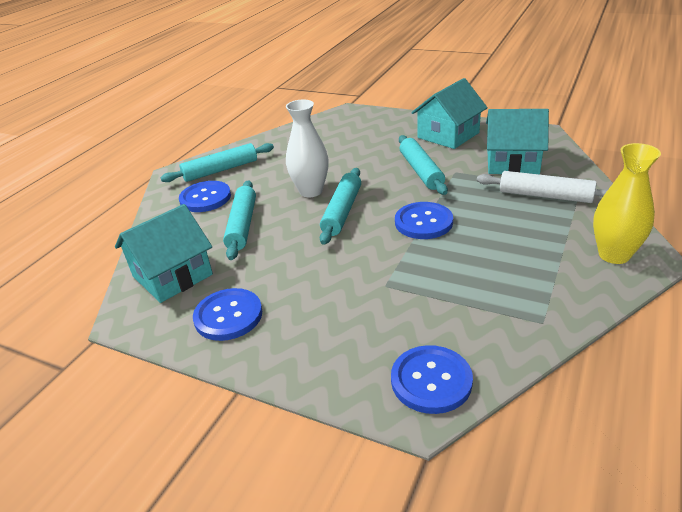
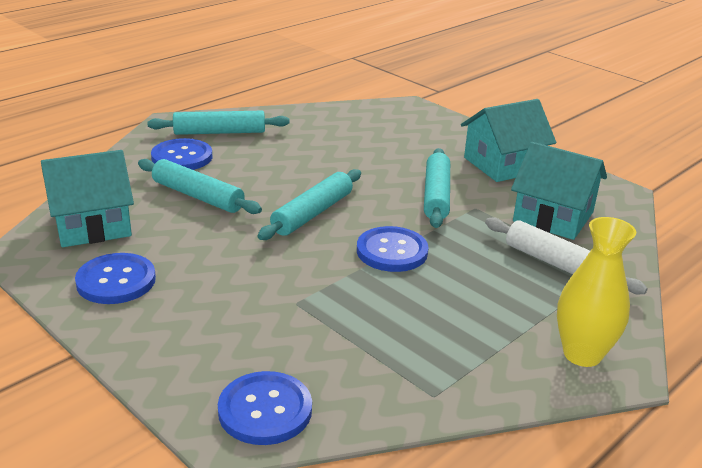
camera: 15 degrees right, 5 degrees down
turquoise rolling pin [223,180,256,260] -> turquoise rolling pin turned 75 degrees counterclockwise [138,159,262,214]
white vase [286,100,329,197] -> none

